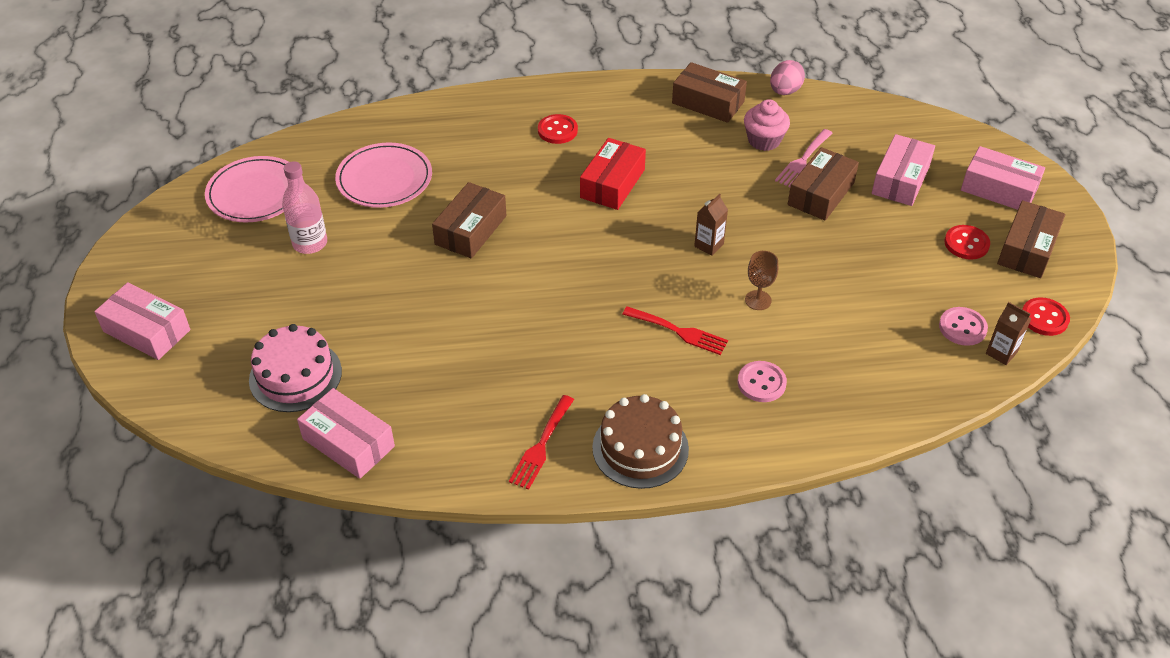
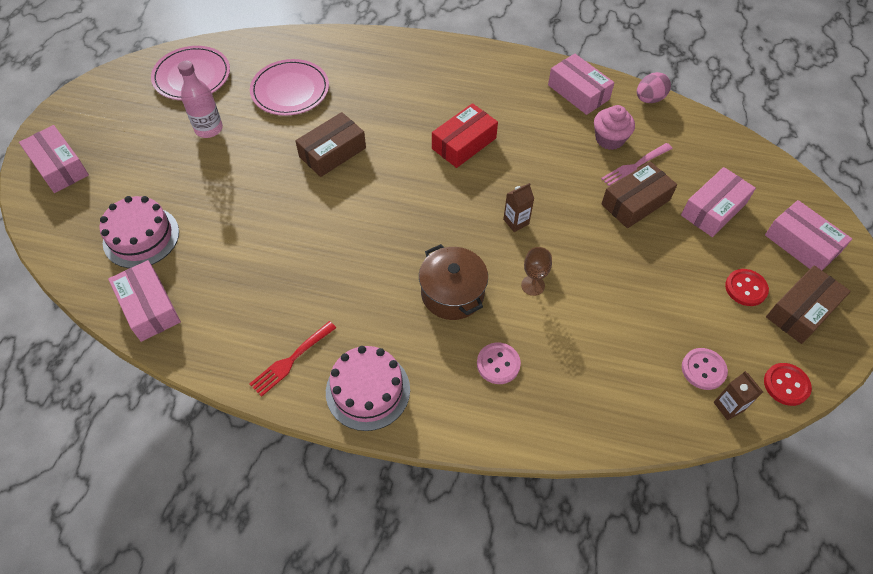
camera: 20 degrees right, 10 degrees up
red button [538,114,578,144] -> none
brown cake [592,394,689,489] -> pink cake [326,346,410,431]
red fork [622,306,728,355] -> brown pot [419,244,488,320]
brown box [672,62,747,123] -> pink box [548,54,615,115]

